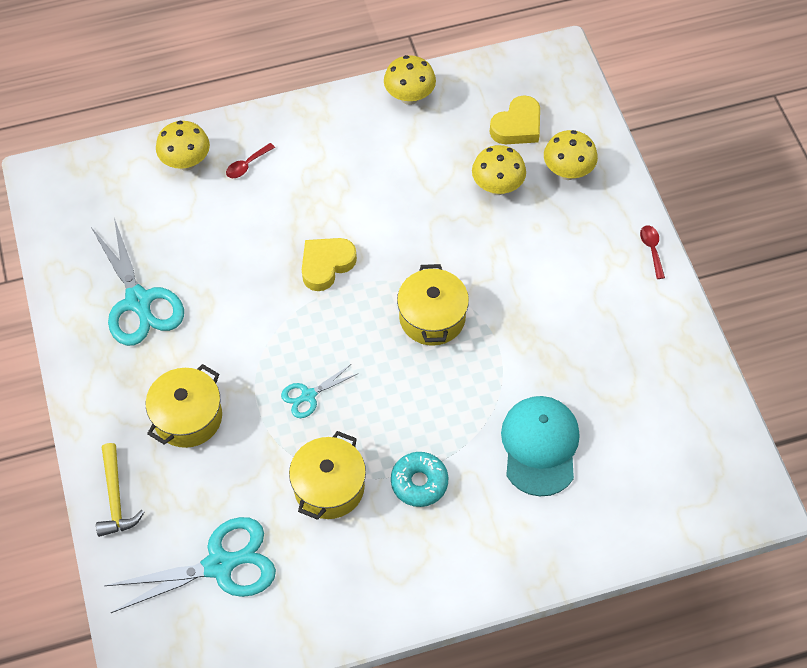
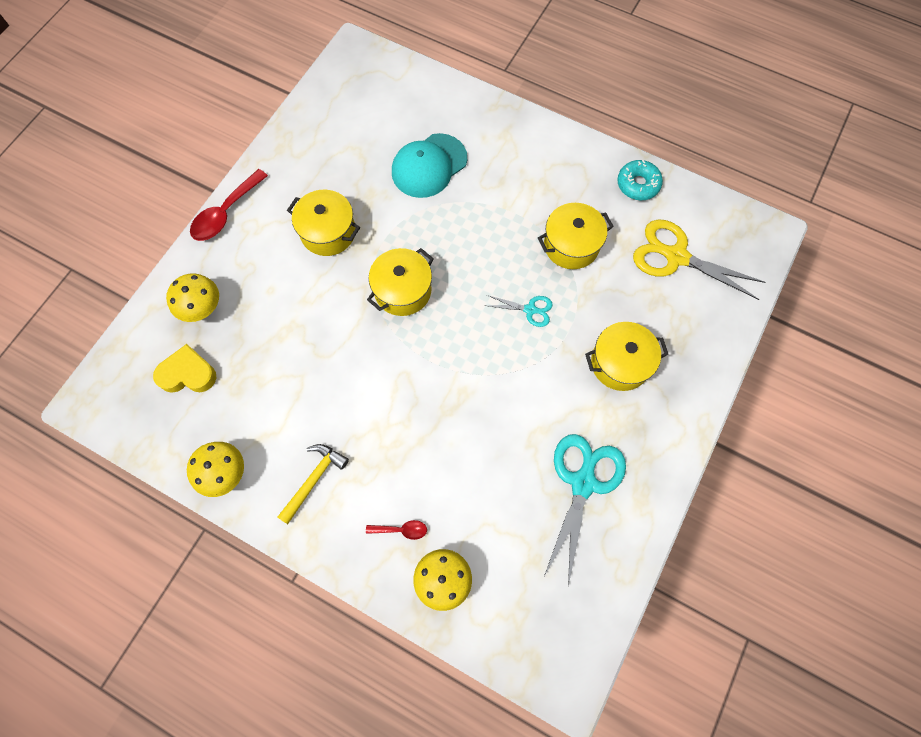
camera: 135 degrees left, 10 degrees up
yellow hammer [96,443,144,537] -> yellow hammer moved to [278,444,349,524]
turquoise scissors [104,517,276,613] -> yellow scissors [633,219,765,300]
yellow heart [302,238,357,291] -> none
turquoise donut [391,452,449,507] -> turquoise donut moved to [617,160,663,200]
yellow mushroom [472,145,526,195] -> none
red spoon [640,225,665,279] -> red spoon [190,169,268,241], size x1.91
none -> yellow pot [287,190,360,256]

